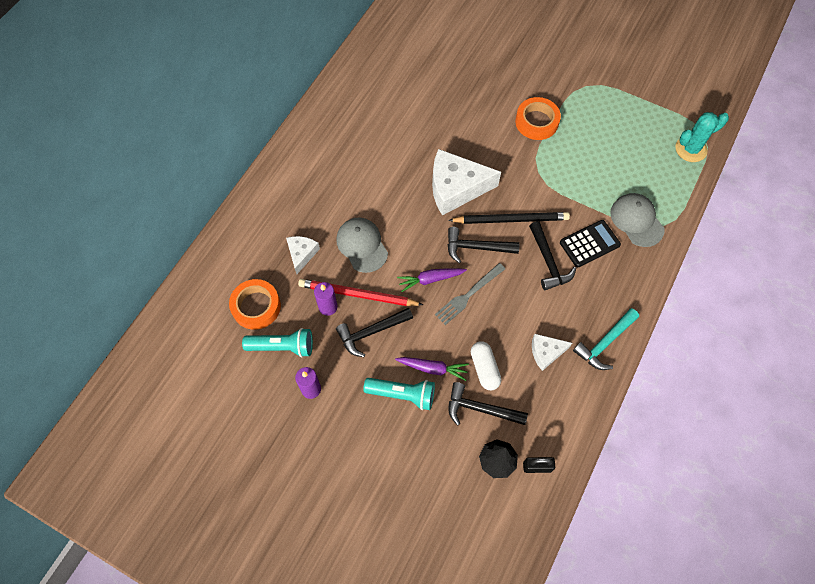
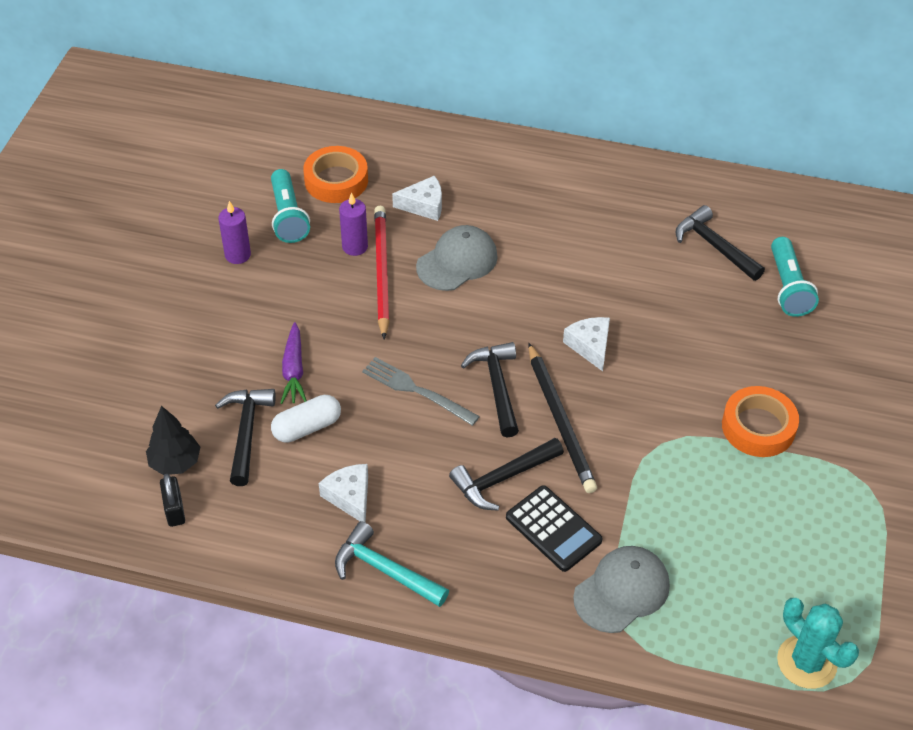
camera: 75 degrees right, 15 degrees down
black hammer [336,308,413,357] -> black hammer moved to [676,205,765,281]
turquoise flashlight [363,378,435,410] -> turquoise flashlight moved to [771,237,819,317]
purple carrot [397,268,467,292] -> none
white cheese [432,149,501,215] -> white cheese [563,317,610,371], size x0.52

